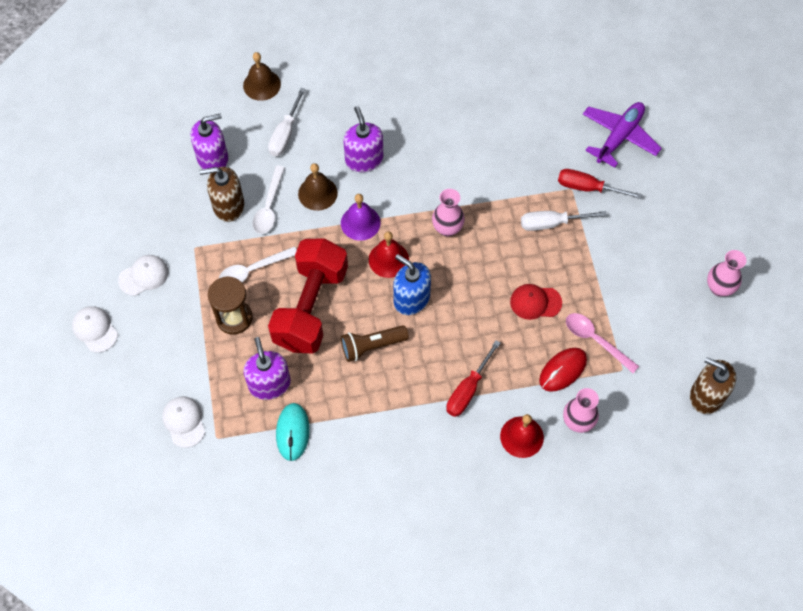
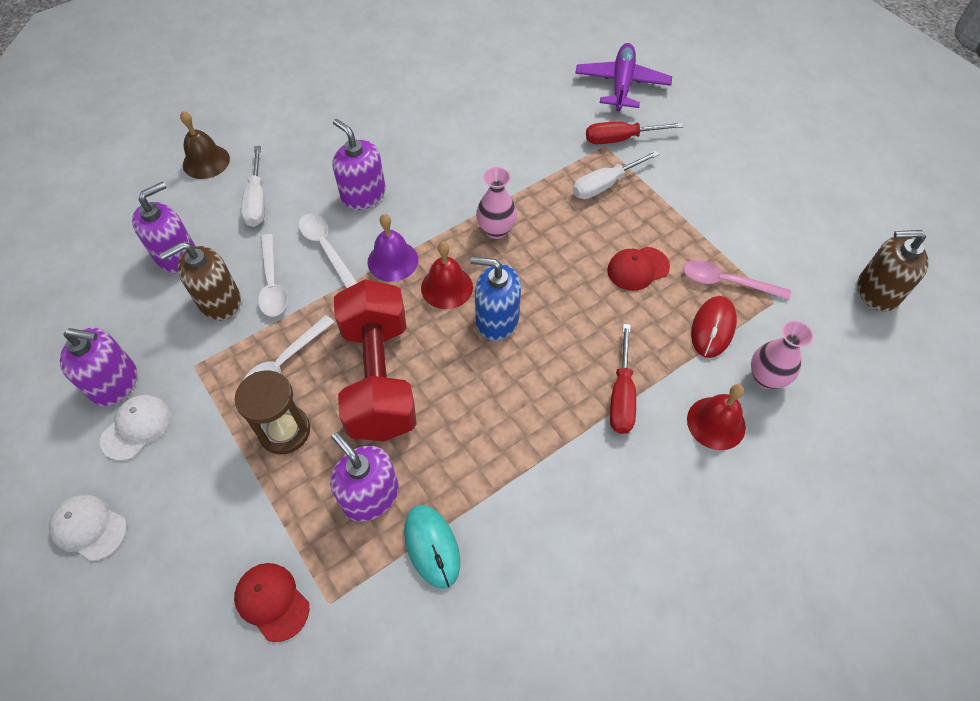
camera: 25 degrees left, 5 degrees down
white cap [162,397,205,448] -> red cap [234,563,309,642]
brown bell [298,163,338,211] -> white spoon [298,214,357,289]
brown flashlight [341,325,409,362] -> none
pink vase [707,250,746,296] -> none
none -> purple soap dispenser [60,328,137,406]

